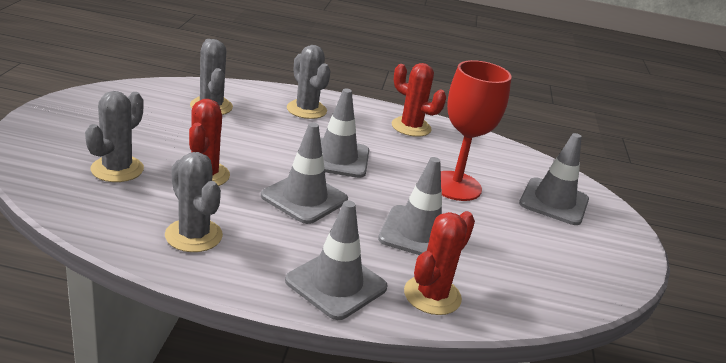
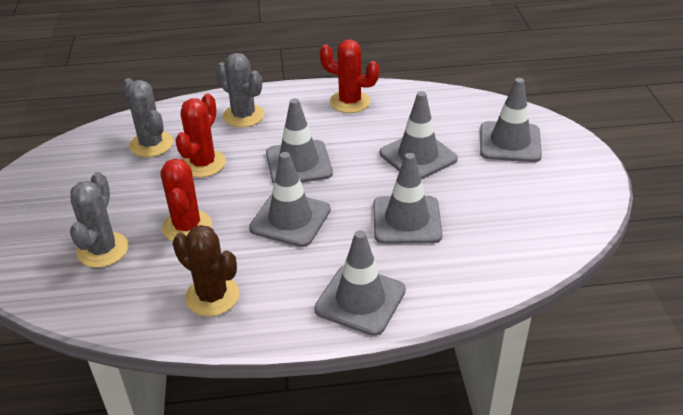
camera: 10 degrees left, 10 degrees up
grey cactus [165,152,223,252] -> brown cactus [173,225,239,316]
red cactus [404,211,475,315] -> red cactus moved to [175,94,226,177]
red goblet [441,60,512,201] -> grey traffic cone [380,91,458,179]

